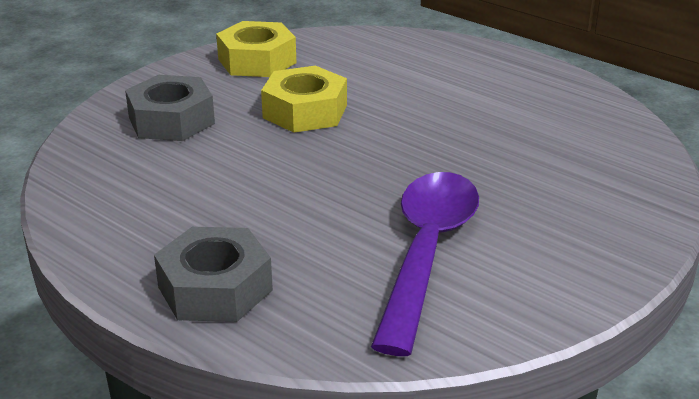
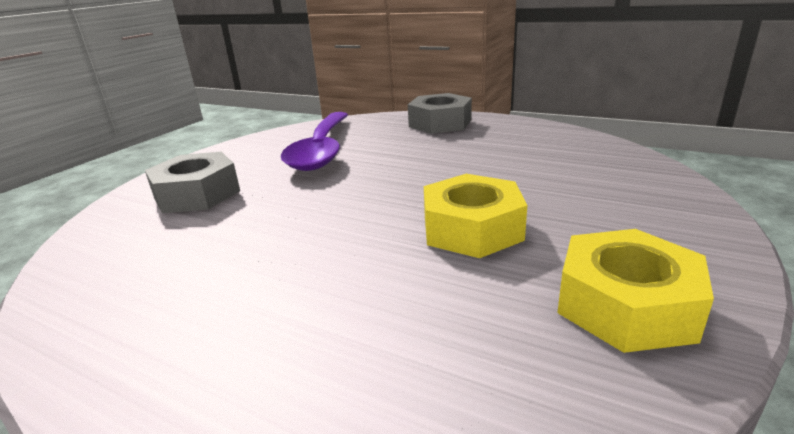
camera: 170 degrees right, 5 degrees down
grey nut [125,75,215,141] -> grey nut moved to [145,152,240,213]

